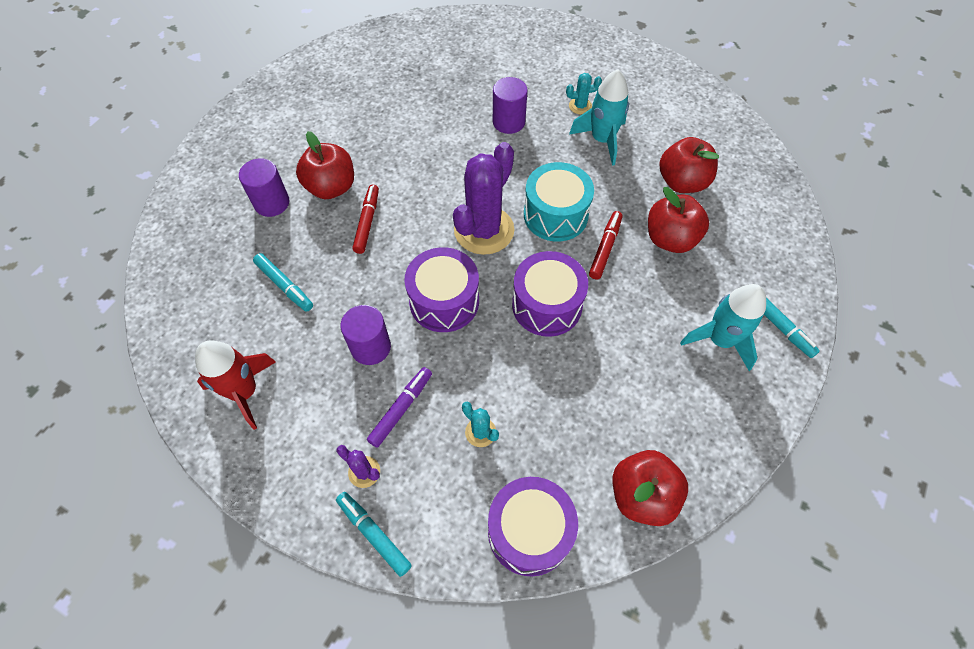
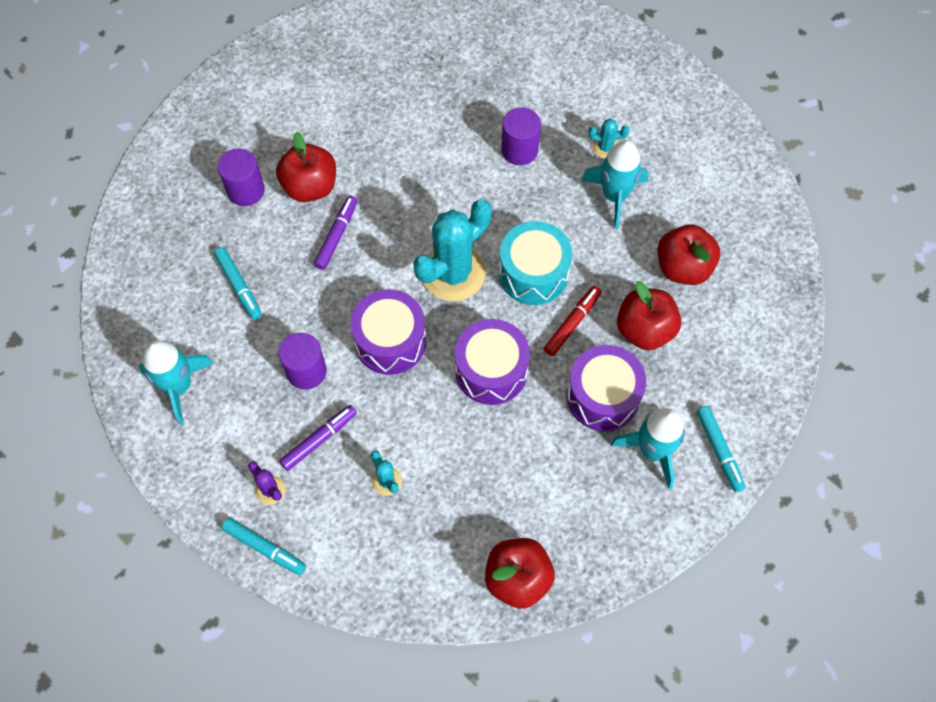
camera: 15 degrees right, 5 degrees up
red rocket [195,341,276,430] -> turquoise rocket [139,340,214,425]
turquoise marker [336,492,412,577] -> turquoise marker turned 150 degrees clockwise [222,518,306,575]
red marker [352,185,379,254] -> purple marker [314,196,358,270]
purple cactus [453,142,514,255] -> turquoise cactus [413,199,492,302]
purple drum [488,477,578,576] -> purple drum moved to [566,345,646,431]

